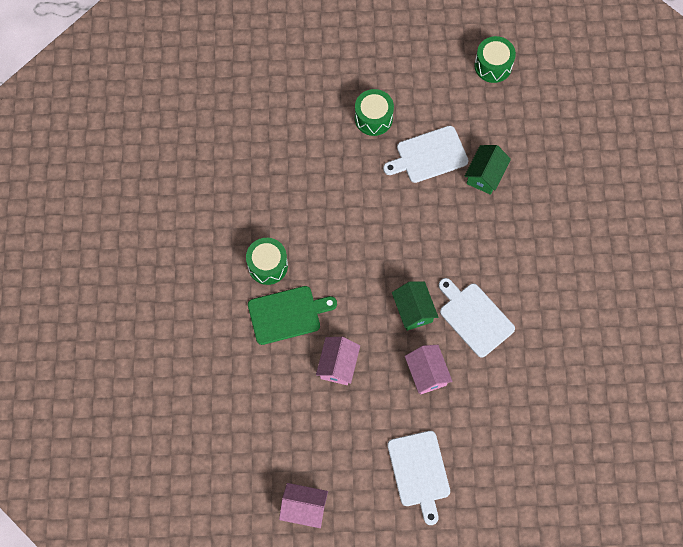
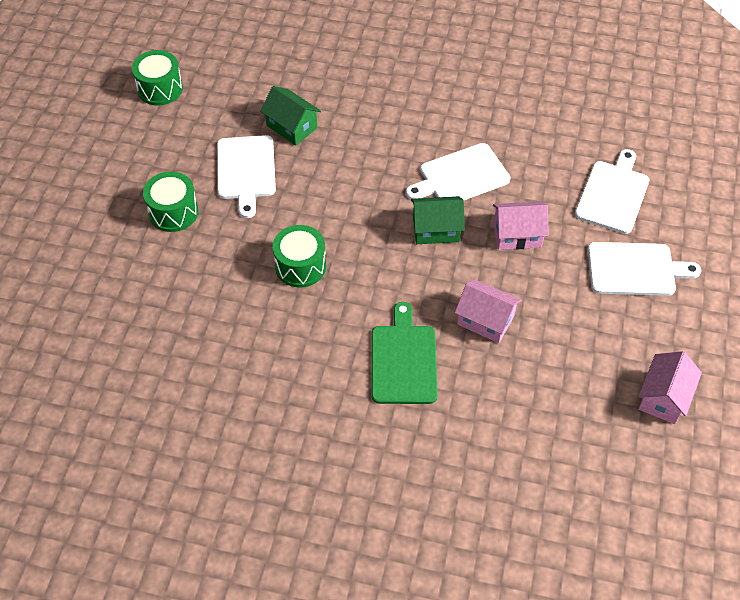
camera: 75 degrees left, 15 degrees down
green drum [246,238,288,285] -> green drum moved to [273,225,326,287]
none -> white cutting board [575,149,649,234]

